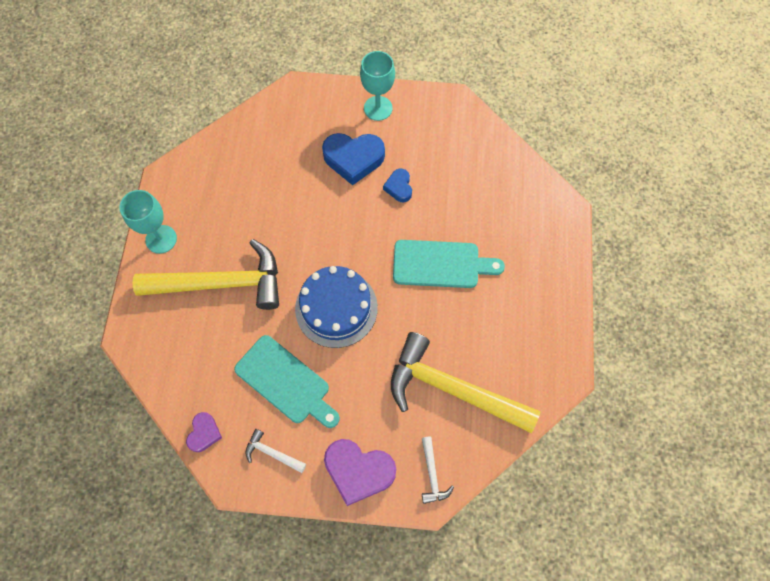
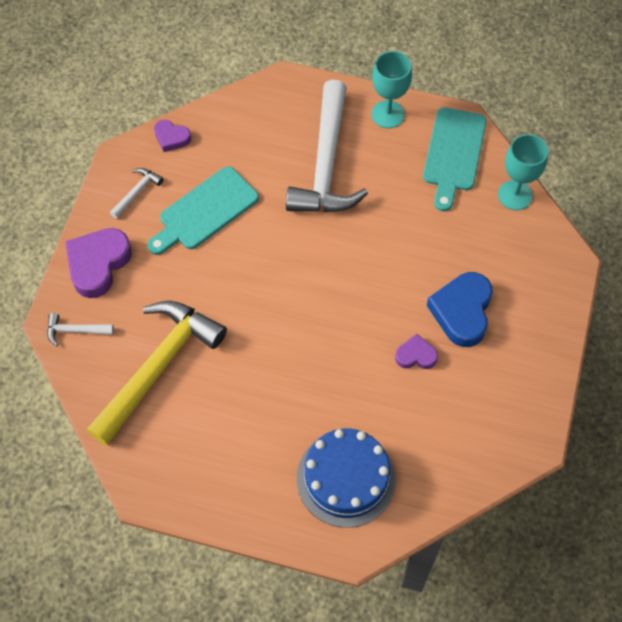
camera: 100 degrees right, 5 degrees down
yellow hammer [133,239,279,310] -> white hammer [286,80,368,212]
blue cake [295,266,378,348] -> blue cake moved to [297,429,396,528]
turquoise goblet [360,51,395,121] -> turquoise goblet moved to [498,134,548,210]
blue heart [383,169,412,202] -> purple heart [395,334,438,369]
turquoise cutting board [393,240,505,288] -> turquoise cutting board moved to [423,107,487,211]

